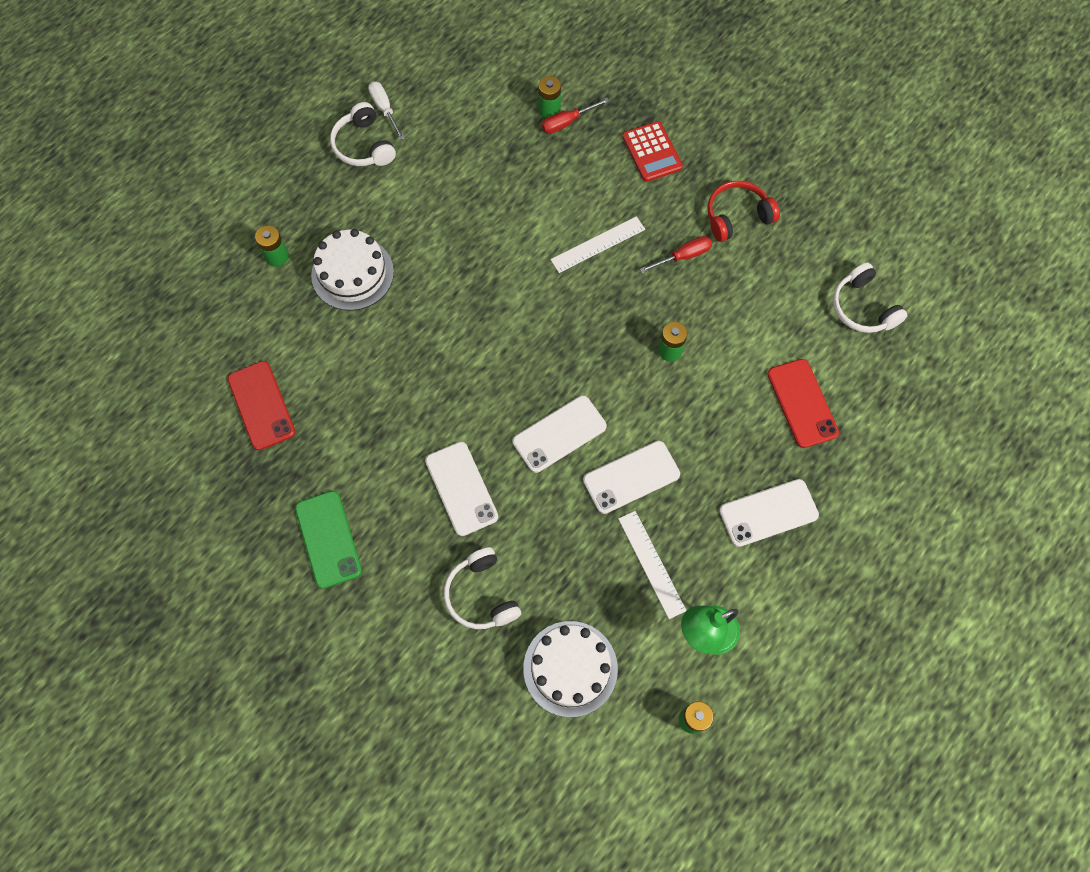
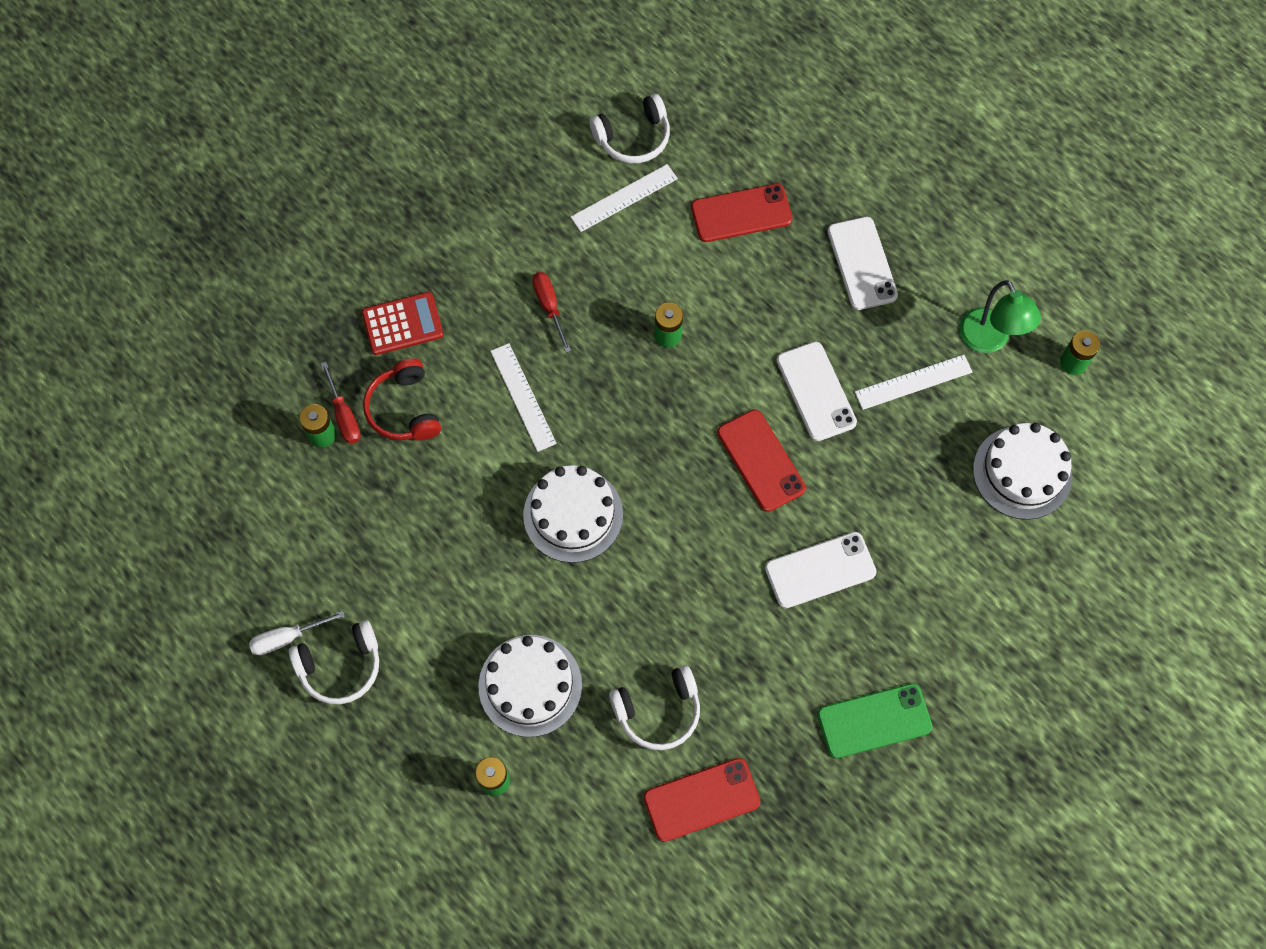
camera: 85 degrees left, 0 degrees up
white headphones [444,547,521,629] -> white headphones moved to [609,665,700,750]
white phone [513,395,607,473] -> red phone [717,410,806,512]
red headphones [708,181,780,242] -> red headphones moved to [363,358,441,440]
none -> white cake [523,465,623,563]
none -> white ruler [570,164,678,232]

